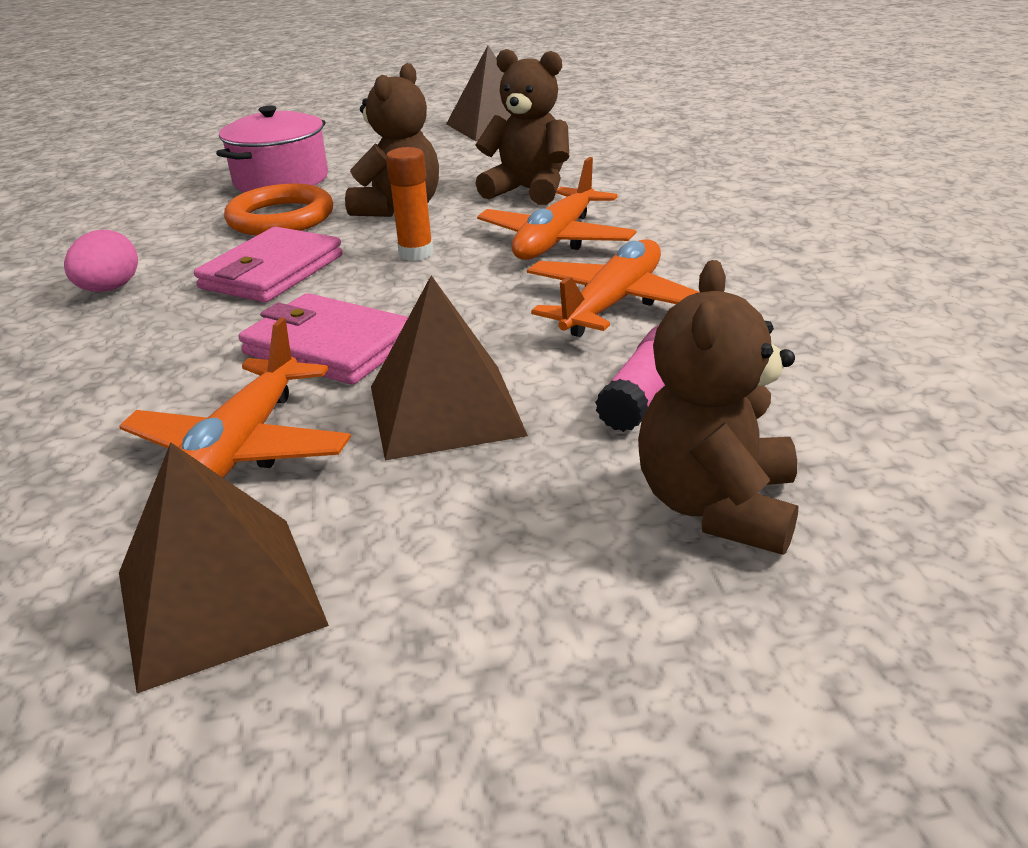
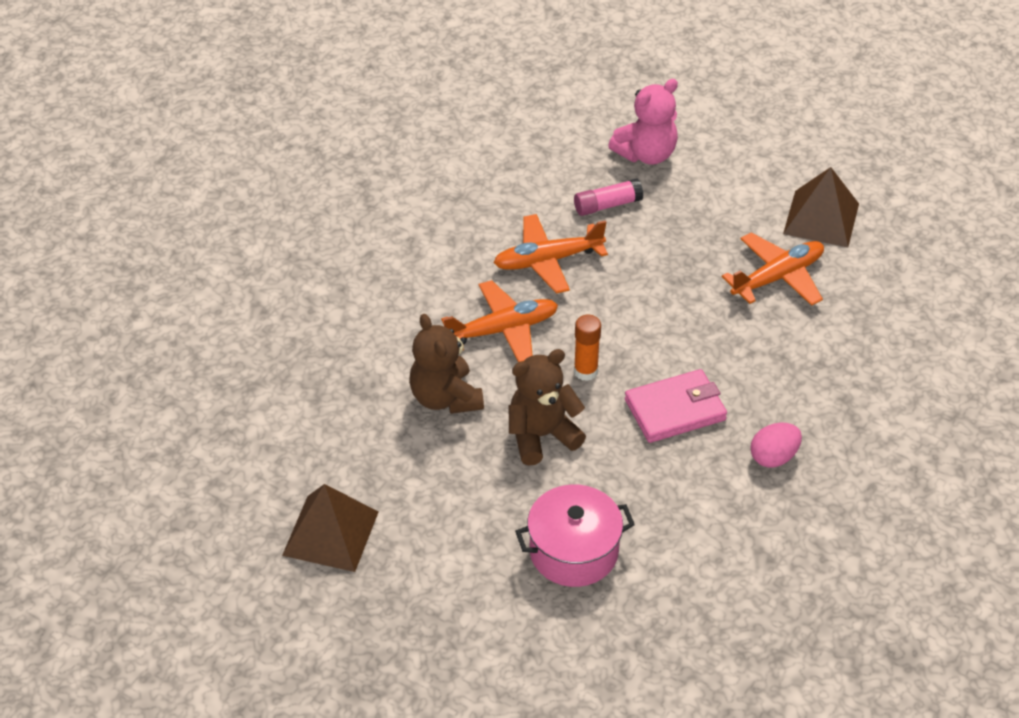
camera: 140 degrees left, 15 degrees up
orange ring [224,184,333,235] -> none
pink wallet [239,293,408,385] -> none
brown pyramid [371,275,528,460] -> none
brown teddy bear [638,260,798,555] -> pink teddy bear [608,79,678,165]

